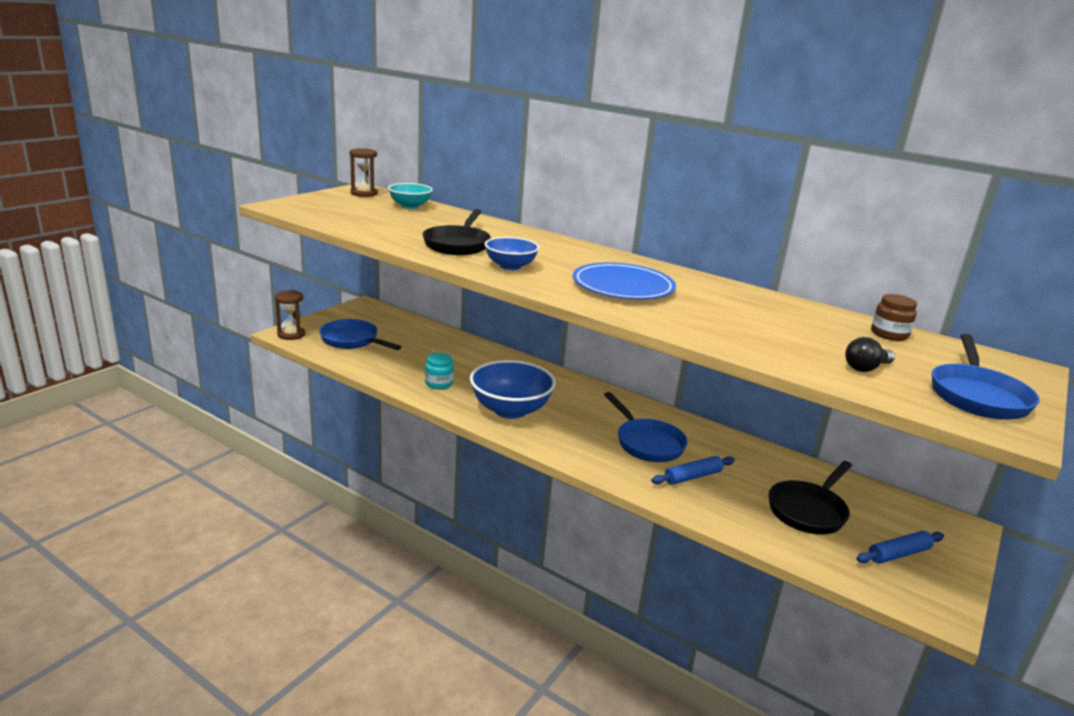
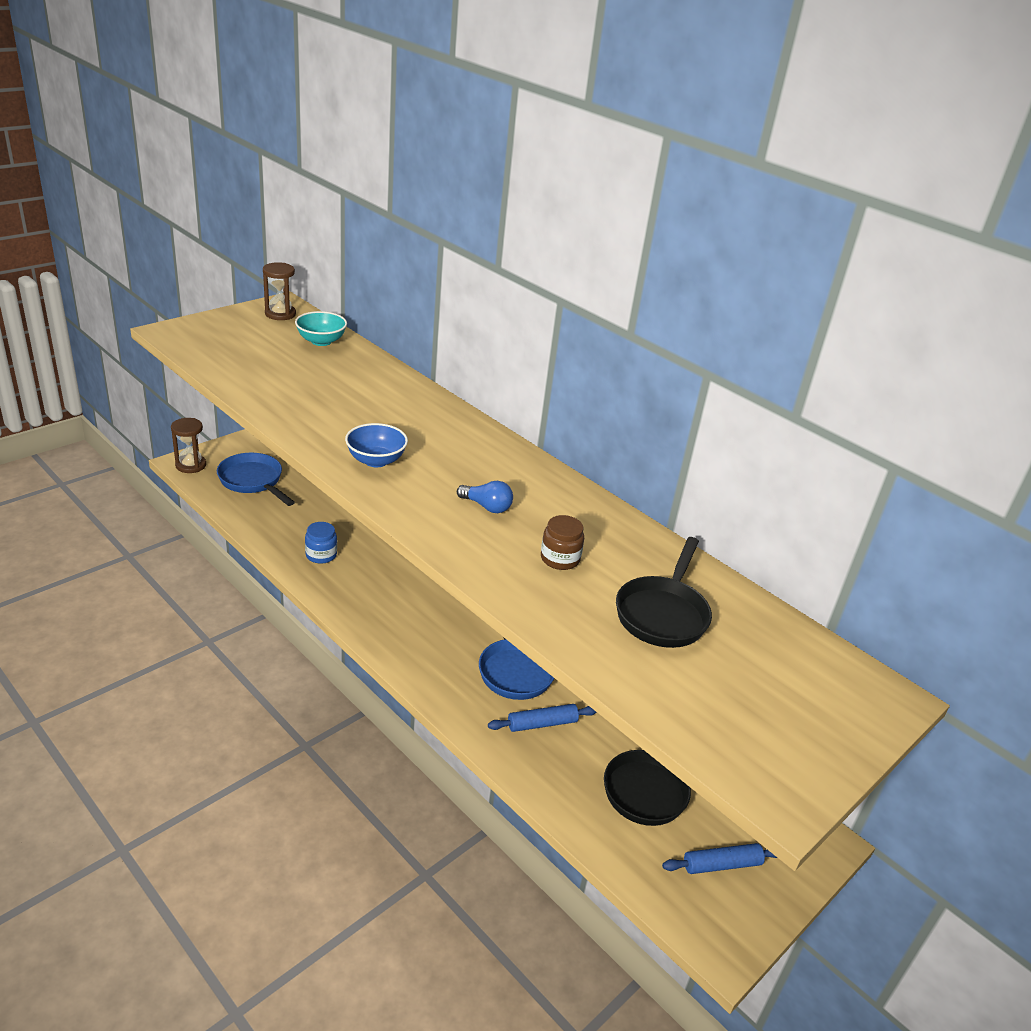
camera: 10 degrees right, 10 degrees up
black pan [422,209,491,255] -> black pan moved to [616,537,712,648]
turquoise jar [425,353,454,389] -> blue jar [305,522,337,564]
blue bowl [470,360,556,419] -> none
blue plate [573,262,676,300] -> blue light bulb [457,481,513,513]
black light bulb [845,337,895,372] -> none
brown jar [871,294,917,341] -> brown jar moved to [541,515,584,570]
blue pan [932,334,1040,420] -> none

